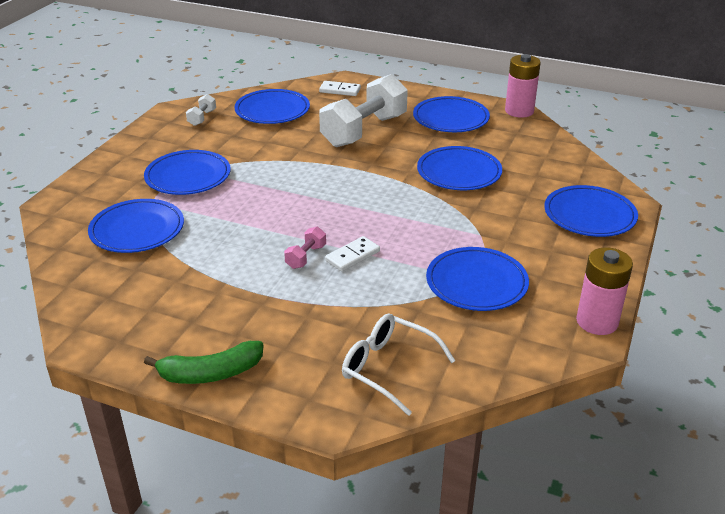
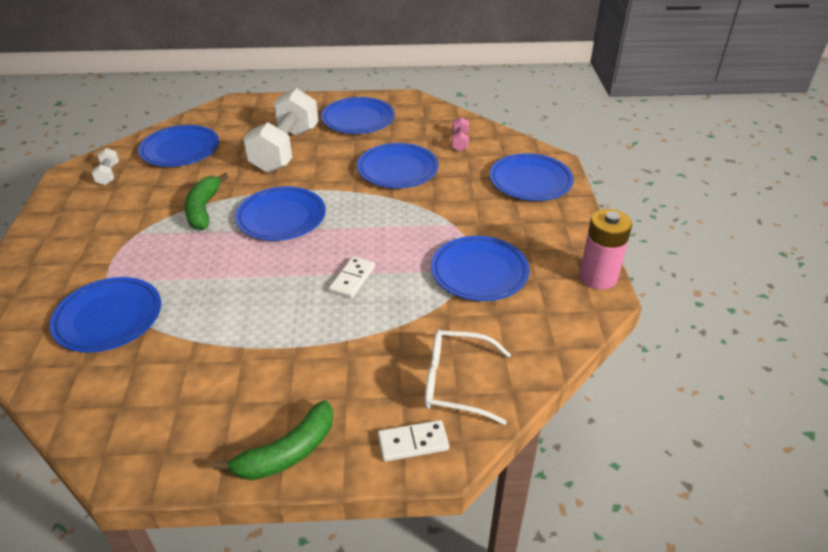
camera: 25 degrees left, 5 degrees up
blue plate [144,150,231,195] -> blue plate moved to [235,186,326,241]
pink dumbbell [284,227,326,269] -> pink dumbbell moved to [452,117,469,151]
white domino [319,81,361,96] -> white domino moved to [378,420,449,462]
pink battery [505,54,541,118] -> none
none -> green banana [184,173,229,230]

